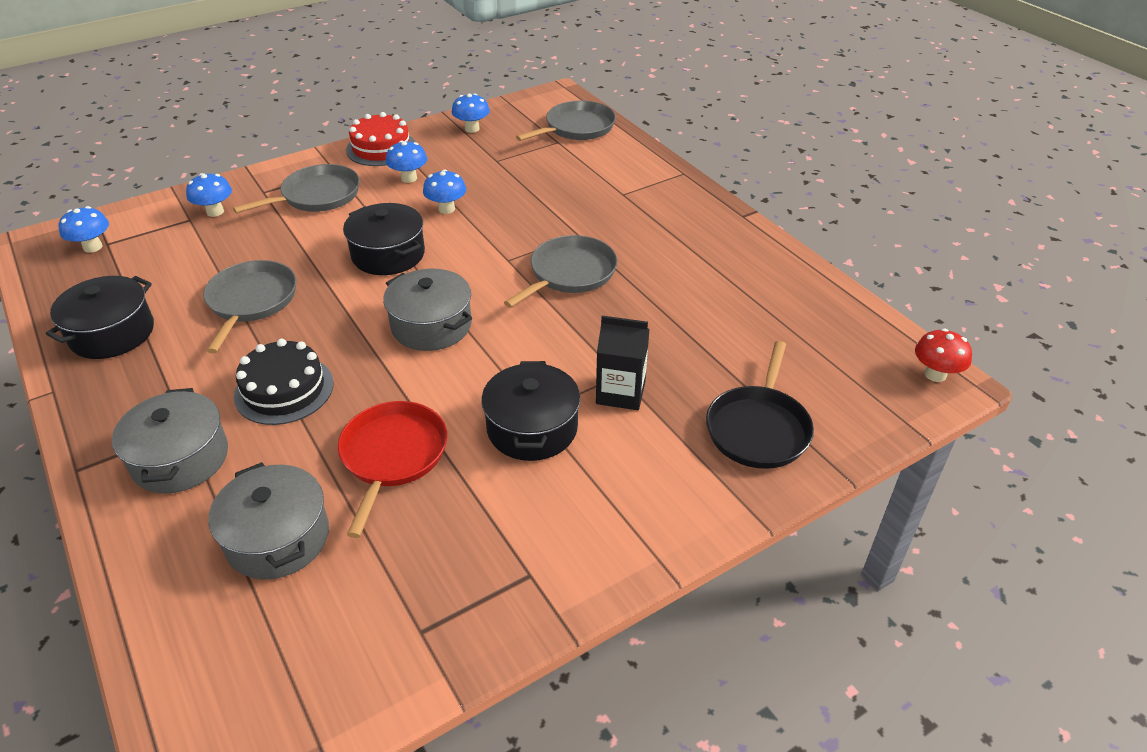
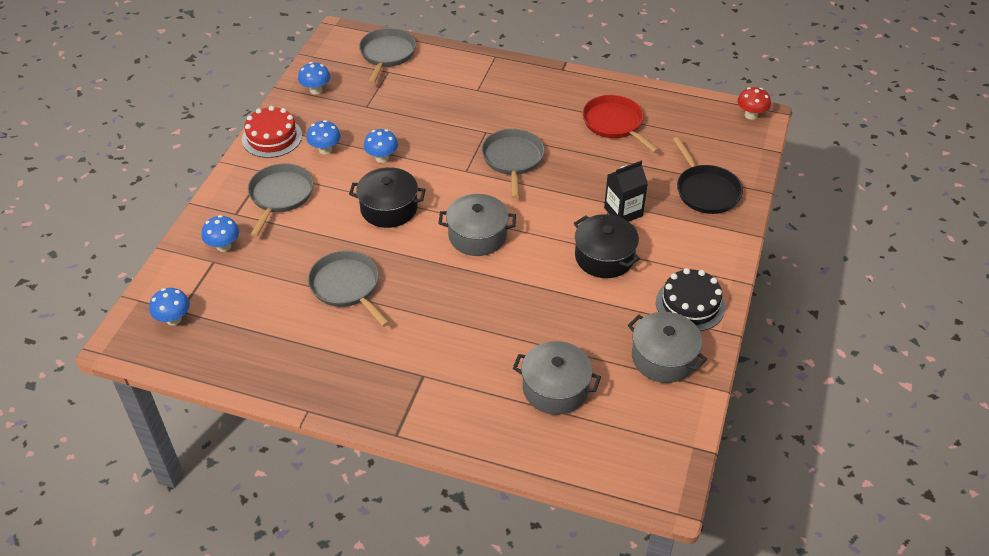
camera: 40 degrees left, 5 degrees up
black pot [46,276,154,359] -> none
grey pot [112,388,228,494] -> grey pot moved to [628,312,707,383]
black cake [234,339,334,425] -> black cake moved to [656,268,725,331]
red pan [338,401,447,538] -> red pan moved to [582,95,659,153]

